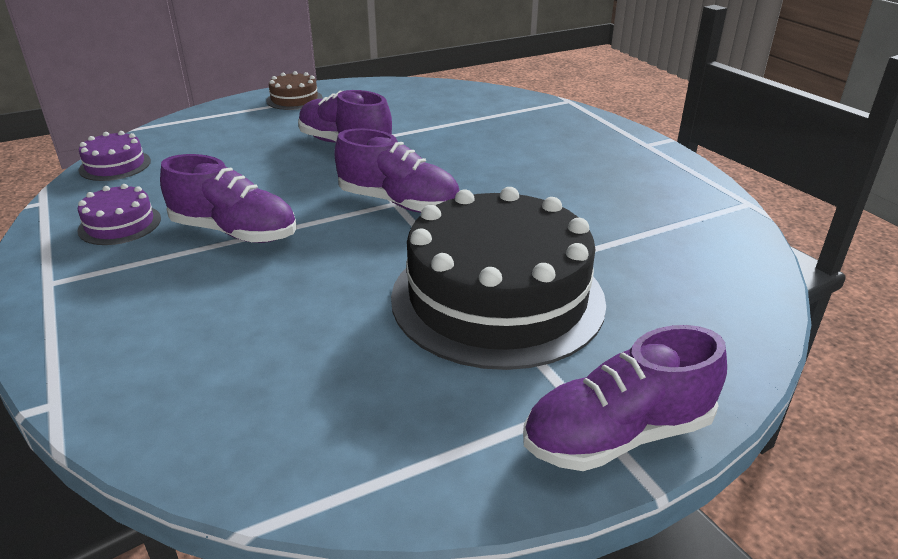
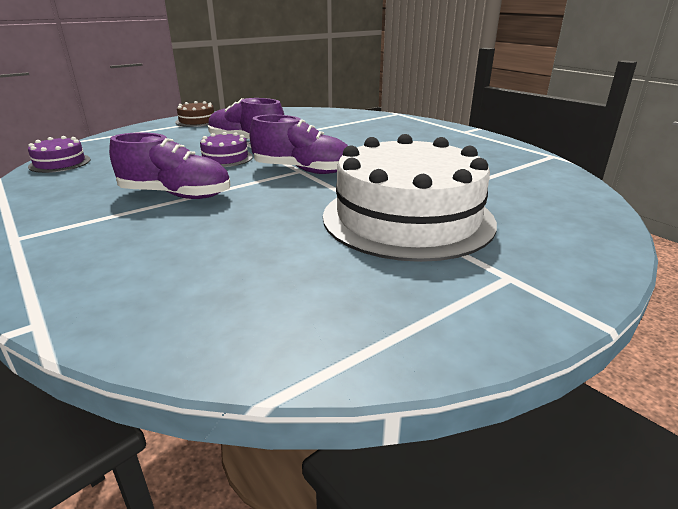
camera: 10 degrees left, 5 degrees down
purple cake [77,184,161,245] -> purple cake moved to [200,132,253,167]
black cake [391,187,606,370] -> white cake [323,134,497,262]
purple shoe [523,325,727,471] -> none

